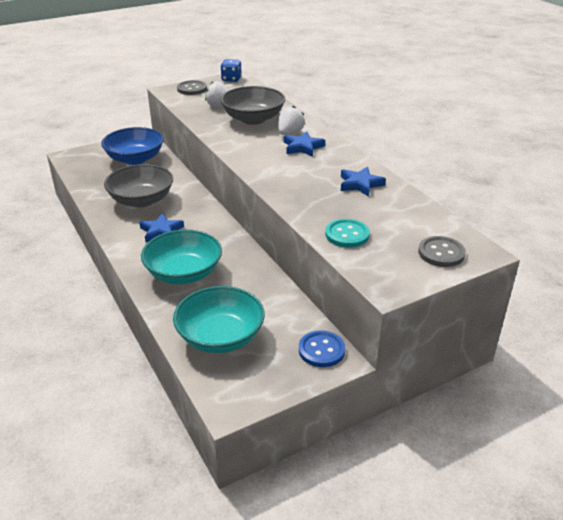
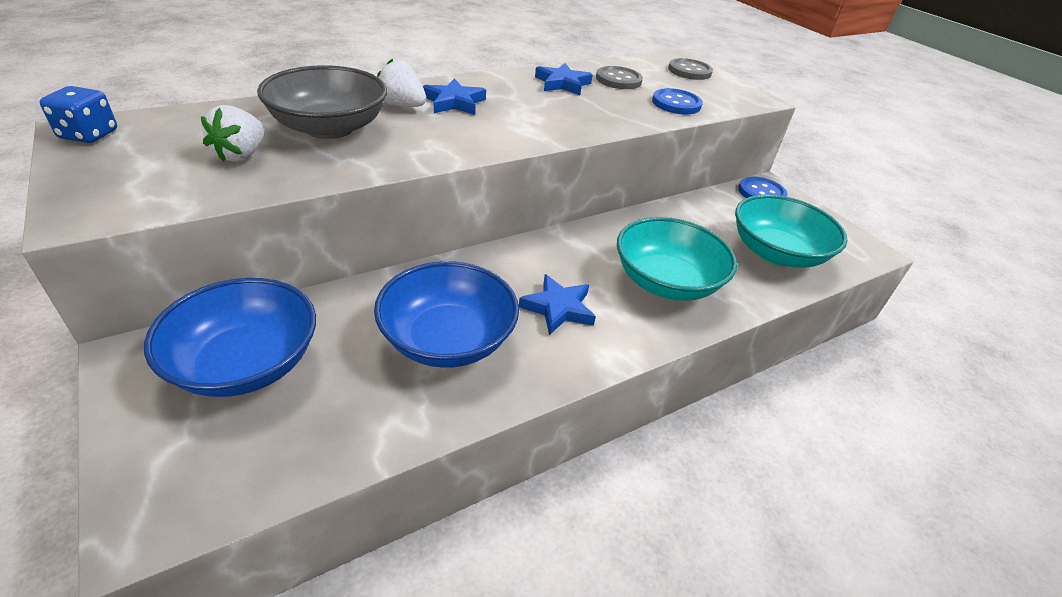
camera: 95 degrees left, 5 degrees up
grey bowl [104,164,173,207] -> blue bowl [374,261,519,368]
grey button [177,80,207,95] -> grey button moved to [596,66,643,89]
turquoise button [325,219,370,248] -> blue button [652,88,703,114]

